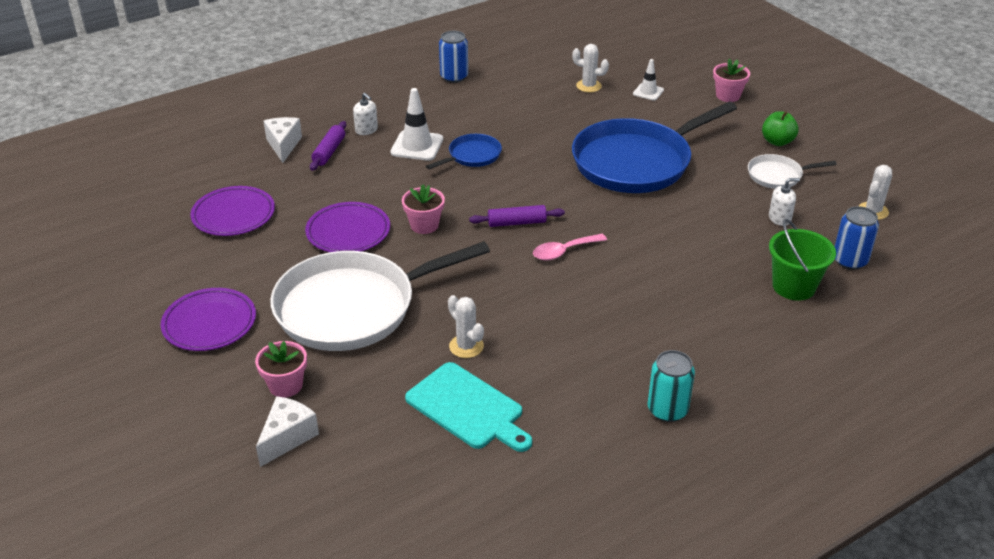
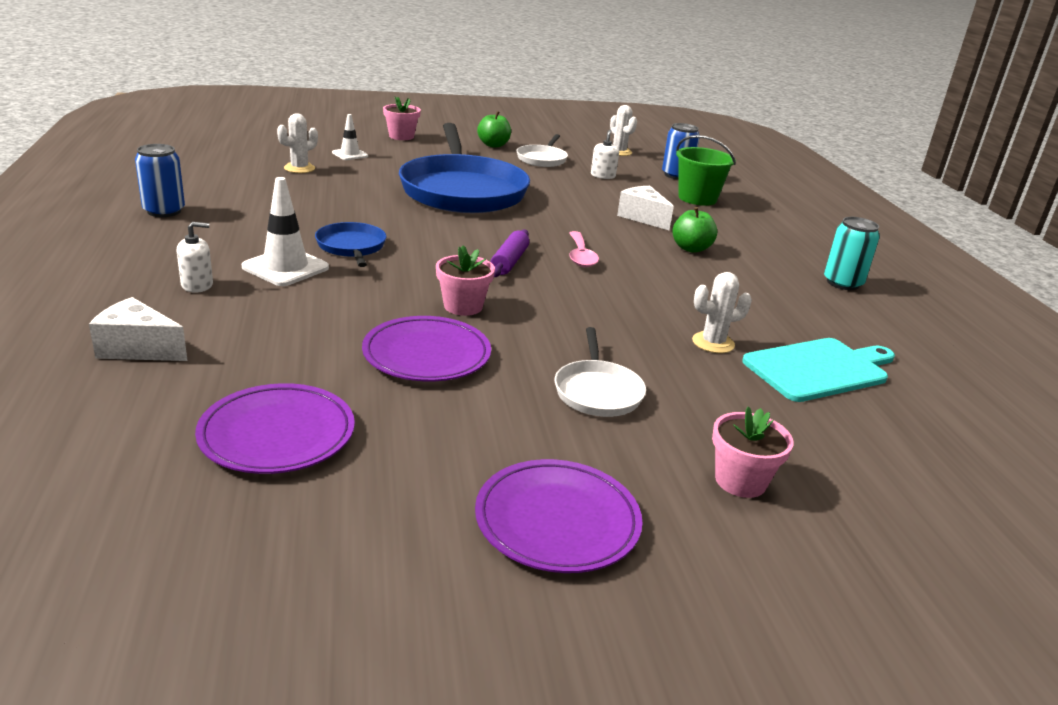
camera: 70 degrees left, 10 degrees down
white cheese [256,396,319,467] -> white cheese moved to [617,186,674,230]
white pan [270,241,490,351] -> white pan [555,327,646,417], size x0.45
purple rolling pin [310,121,346,171] -> none
none -> green apple [673,207,717,253]

